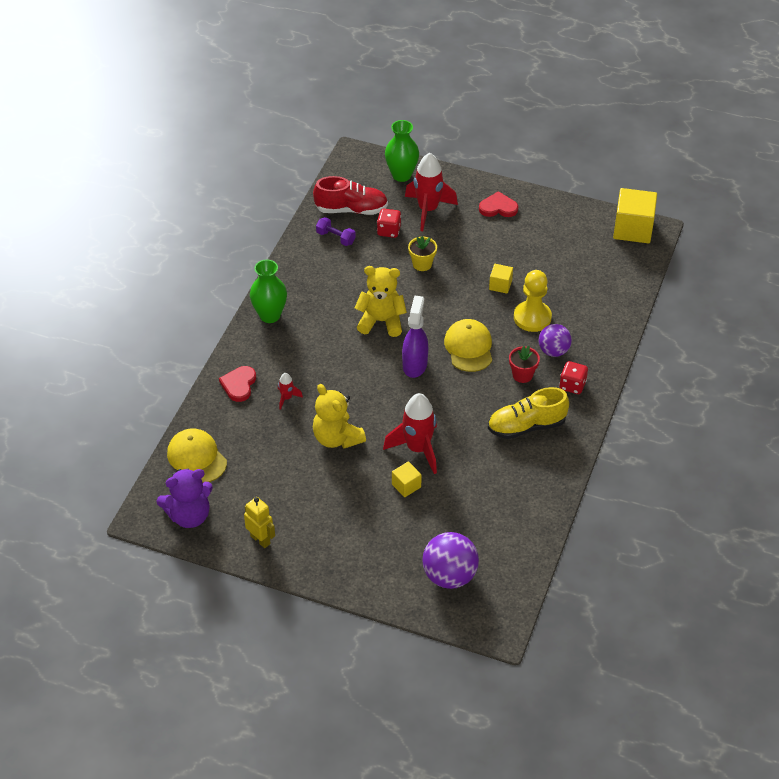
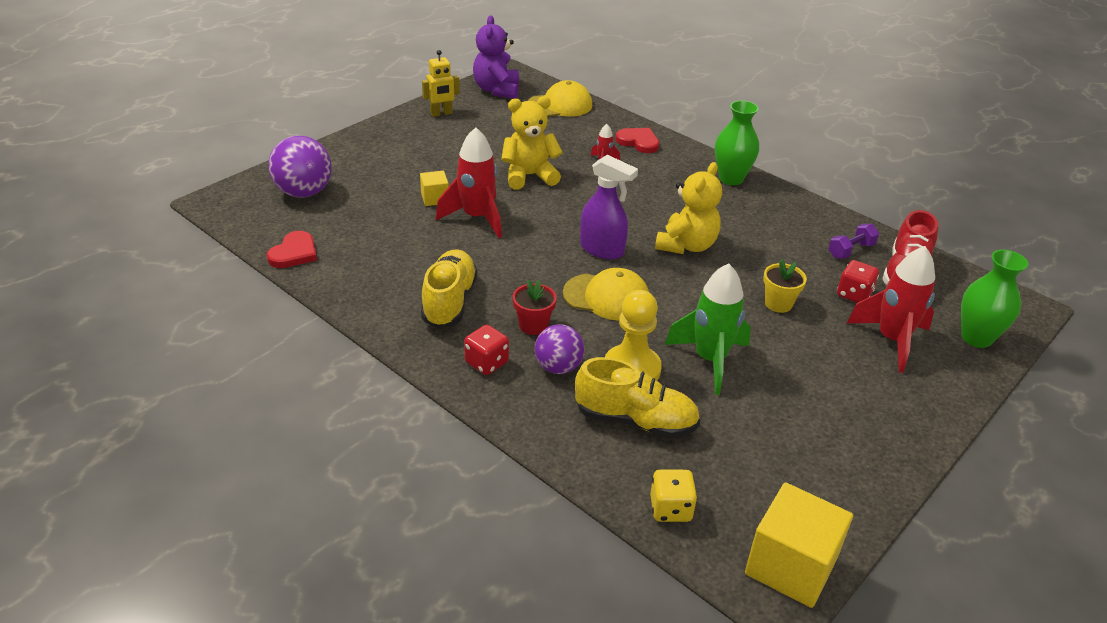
camera: 110 degrees right, 10 degrees down
red heart [479,191,518,217] -> red heart moved to [267,231,317,268]
yellow cube [489,264,513,294] -> green rocket [665,264,751,395]
none -> yellow shoe [575,357,700,438]
none -> yellow dice [650,470,697,522]

